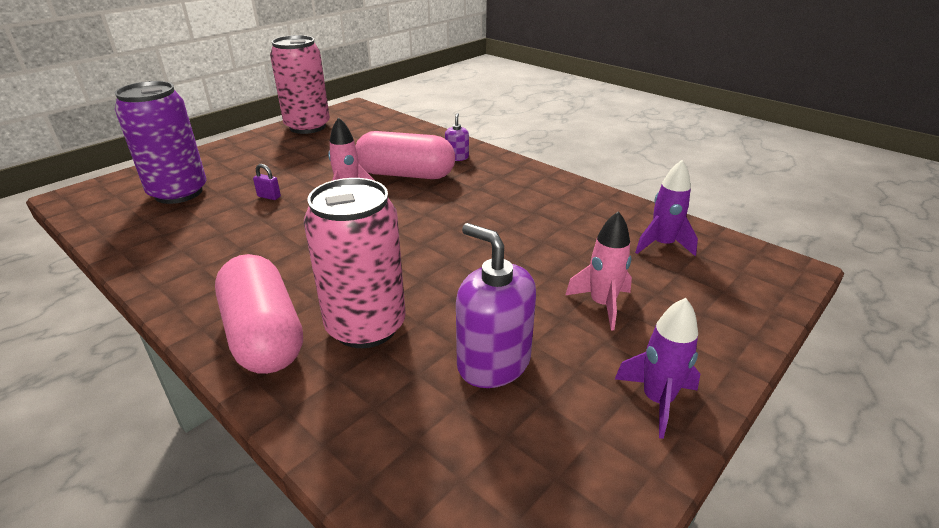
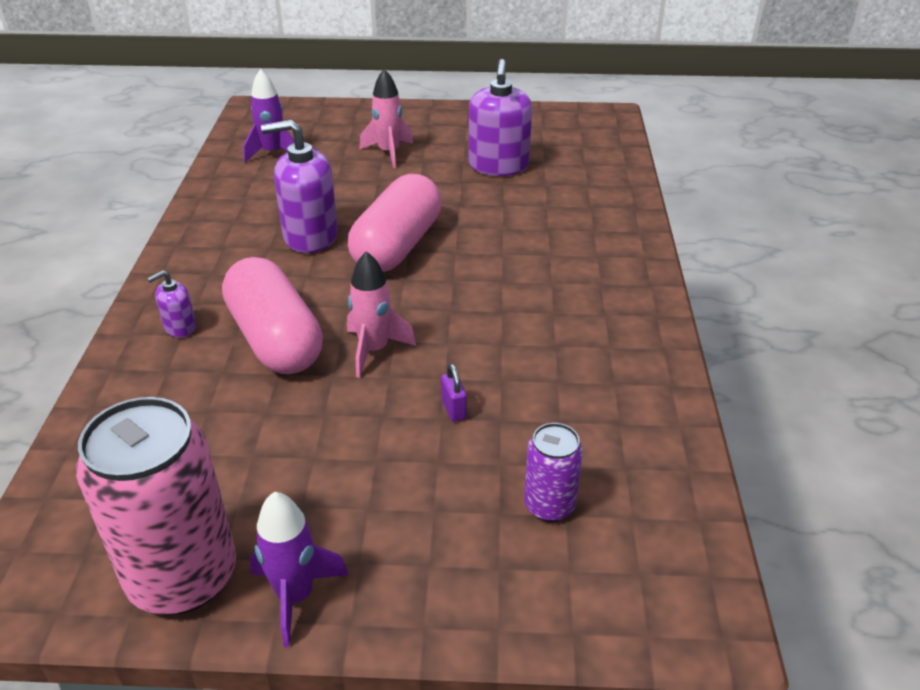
camera: 130 degrees left, 5 degrees up
purple can [115,81,207,204] -> purple can [524,423,583,522], size x0.51
pink capsule [215,254,303,374] -> pink capsule moved to [348,174,442,272]
pink can [304,178,406,348] -> none
purple rocket [615,298,700,439] -> purple rocket moved to [250,492,348,647]
none -> purple soap dispenser [261,120,338,253]

